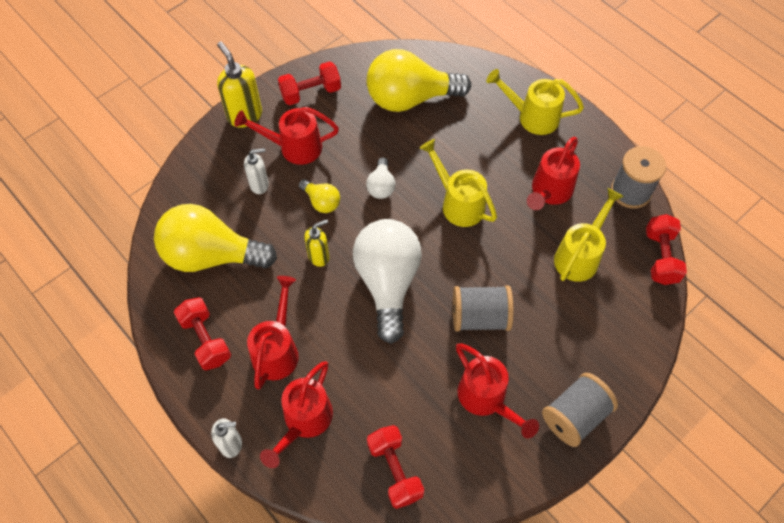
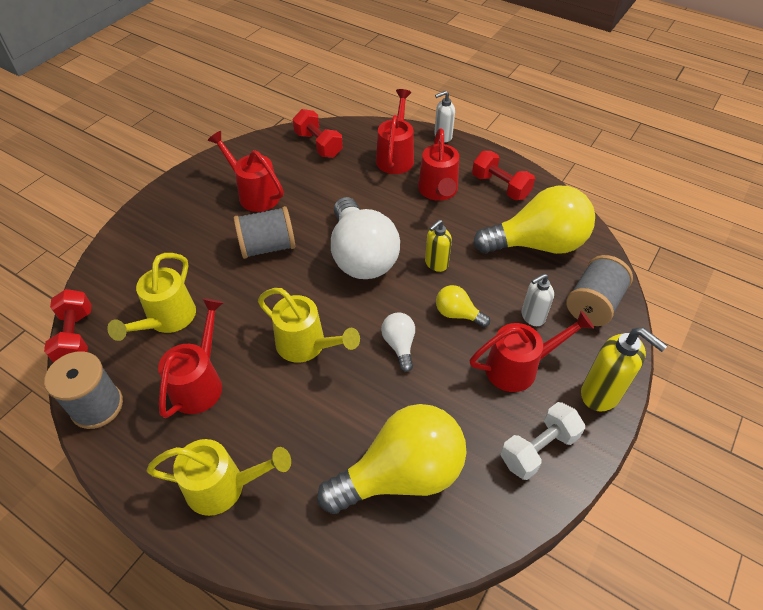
camera: 165 degrees right, 10 degrees down
red dumbbell [278,61,341,105] -> white dumbbell [501,402,585,480]
grey spool [542,373,618,447] -> grey spool moved to [566,255,633,326]

